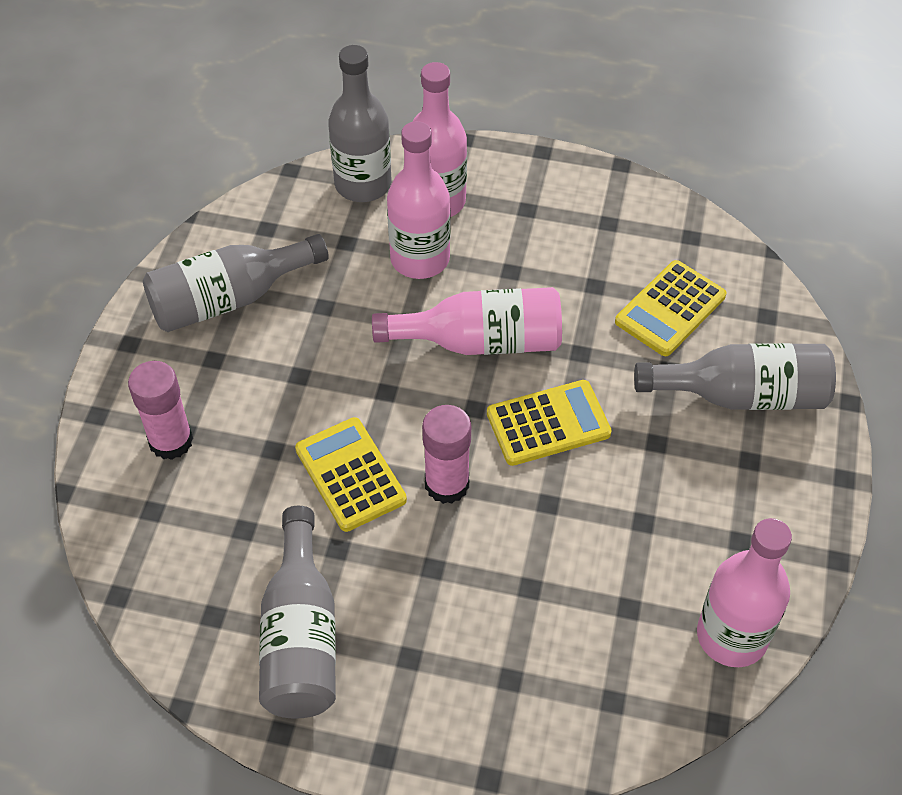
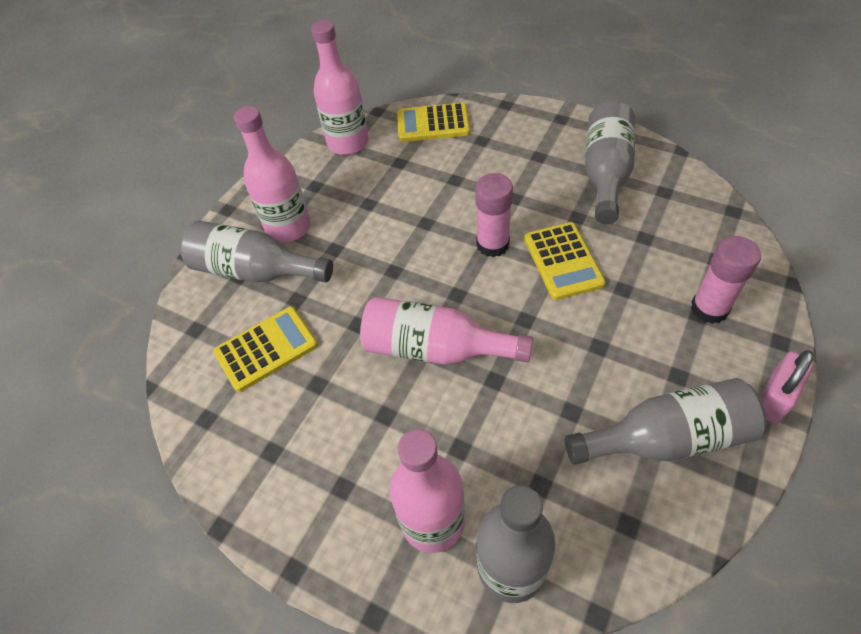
camera: 160 degrees left, 0 degrees up
pink bottle [387,121,450,279] -> pink bottle moved to [234,106,311,242]
yellow calculator [487,380,612,466] -> yellow calculator moved to [397,103,470,142]
none -> pink padlock [760,350,814,424]

